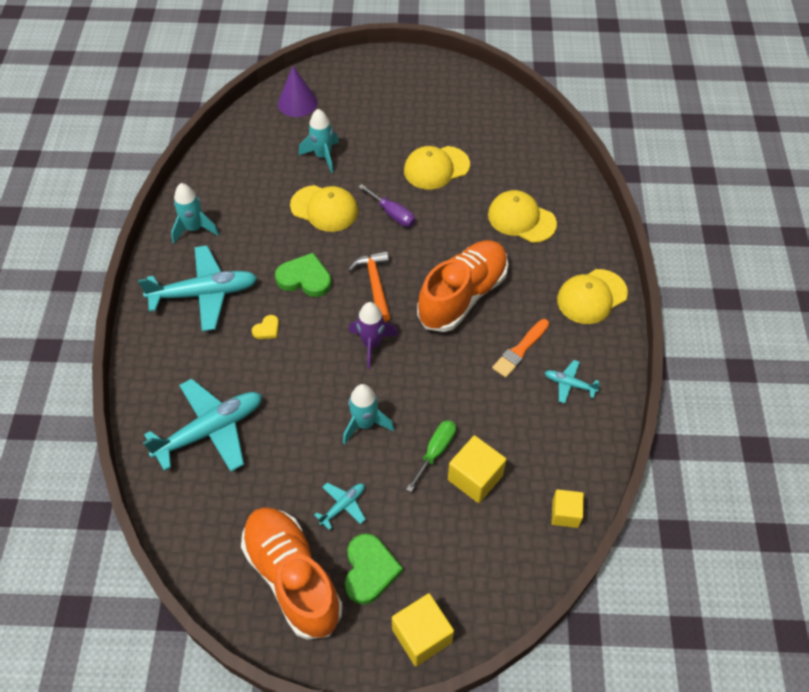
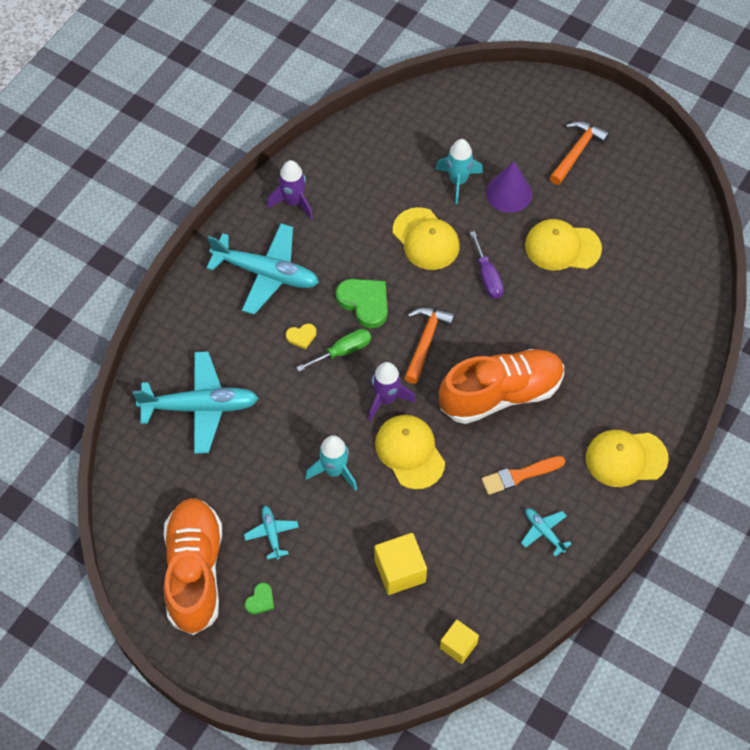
camera: 30 degrees right, 5 degrees up
turquoise rocket [171,183,219,243] -> purple rocket [267,160,313,220]
purple cone [278,66,318,117] -> purple cone moved to [486,161,532,213]
turquoise plane [314,482,366,530] -> turquoise plane turned 90 degrees counterclockwise [244,506,299,560]
green heart [345,533,403,605] -> green heart [245,583,274,614], size x0.51
yellow cube [392,593,454,666] -> none
green screwdriver [406,420,456,492] -> green screwdriver moved to [296,329,371,372]
yellow cap [488,190,557,243] -> yellow cap moved to [375,415,445,489]
none -> orange hammer [549,121,610,185]

